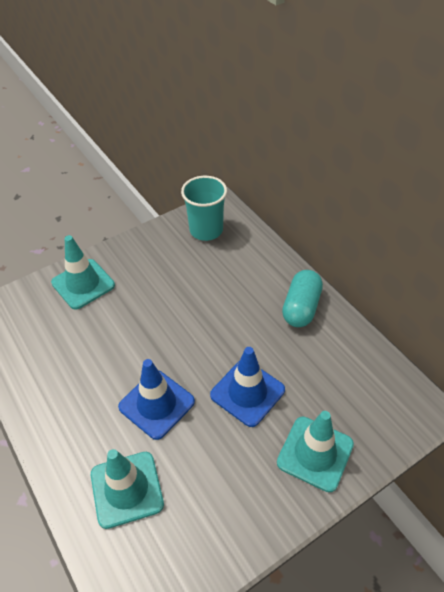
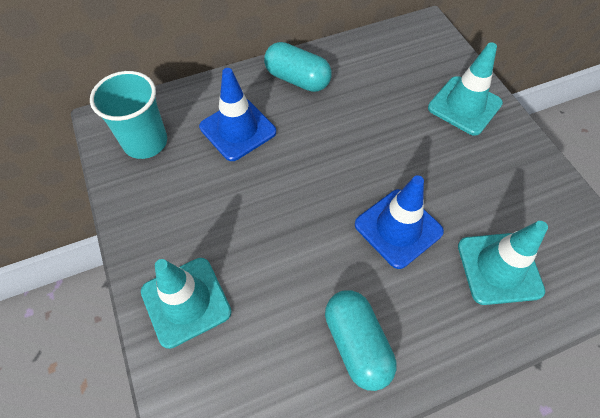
camera: 80 degrees left, 10 degrees up
blue traffic cone [210,347,285,427] -> blue traffic cone moved to [199,68,276,161]
none -> turquoise capsule [325,290,396,391]

